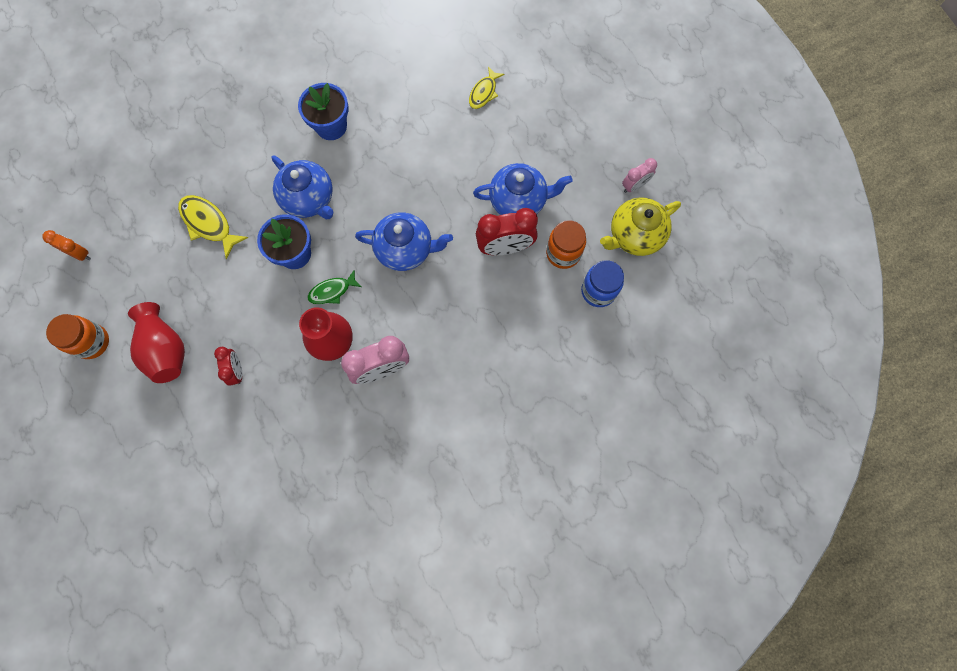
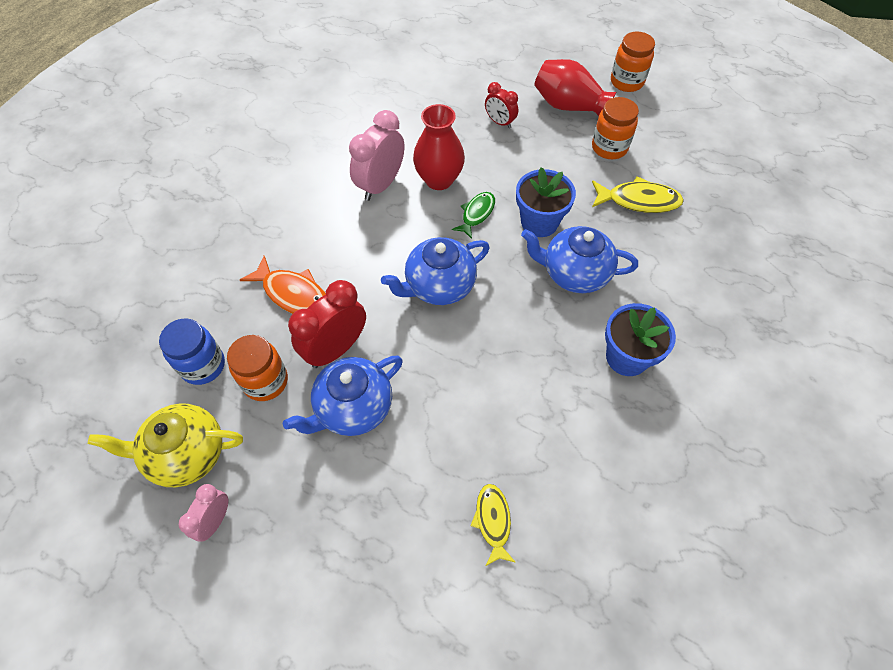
camera: 145 degrees right, 15 degrees down
orange clock [42,230,91,261] -> none
yellow teapot [600,197,681,256] -> yellow teapot turned 120 degrees counterclockwise [88,403,243,487]
none -> orange fish [240,256,326,314]
none -> orange jar [592,97,639,159]

